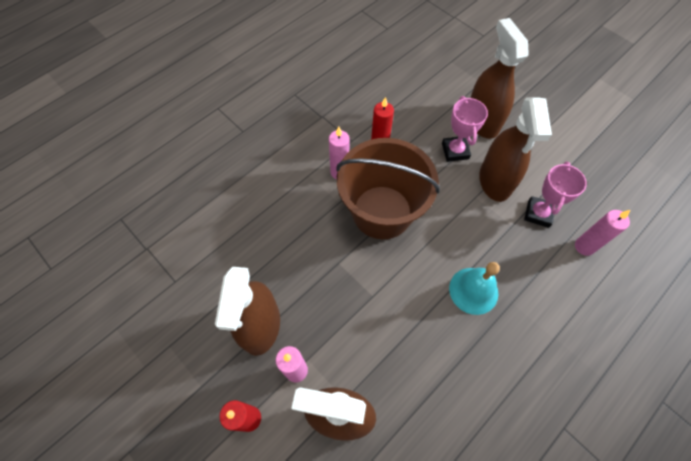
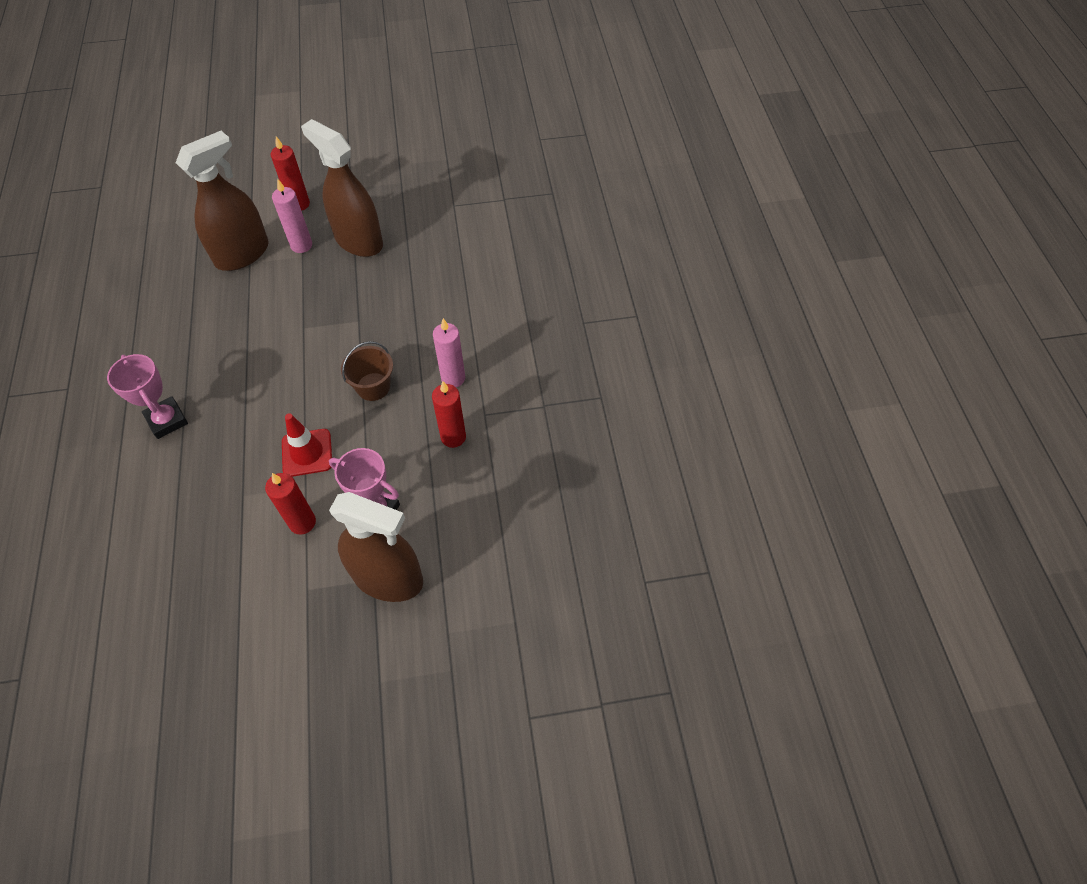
camera: 125 degrees right, 5 degrees down
brown bucket [336,138,440,239] -> brown bucket [341,341,393,401], size x0.44
turquoise bell [449,262,500,315] -> none
brown spray bottle [479,98,552,202] -> red candle [265,473,316,534]
pink trophy [524,161,587,228] -> pink trophy moved to [107,354,188,439]
pink candle [575,210,630,256] -> none
none -> red traffic cone [282,413,332,477]

